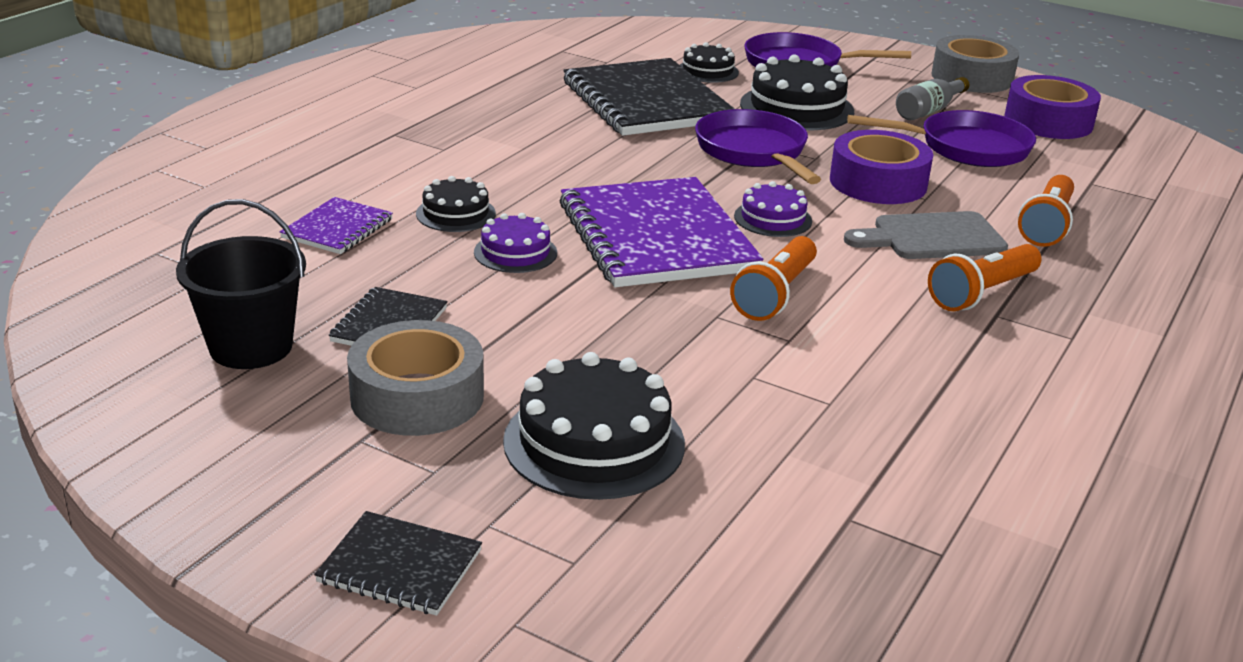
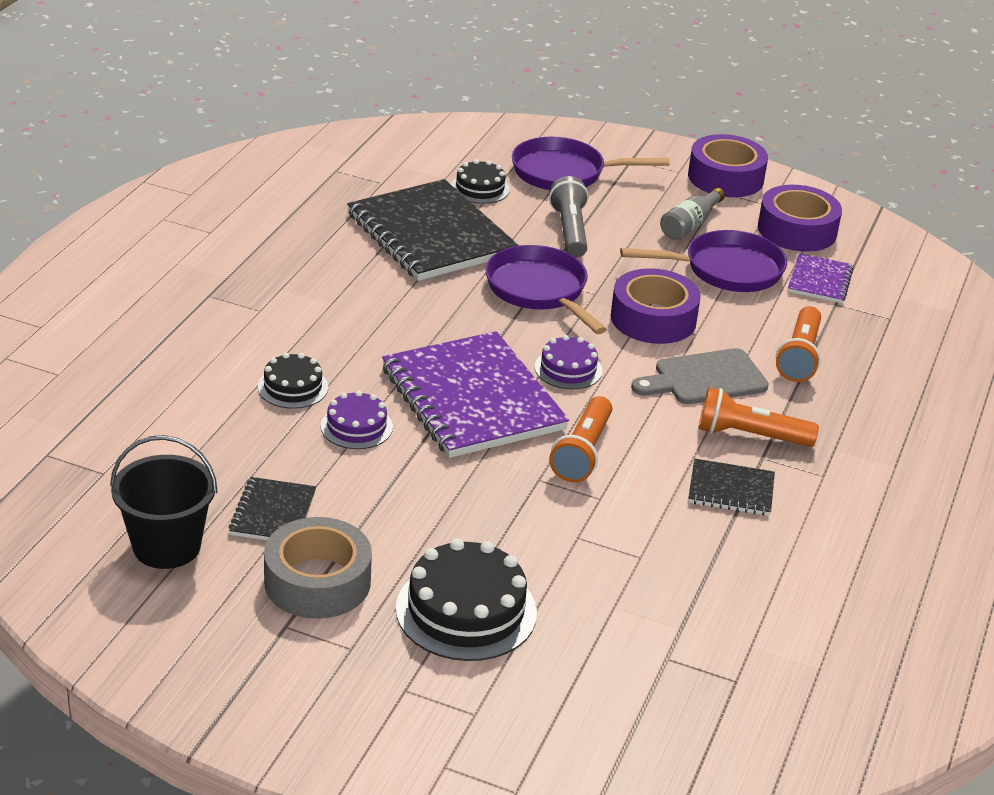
camera: 10 degrees left, 5 degrees up
purple notebook [280,197,393,254] -> purple notebook moved to [788,253,853,303]
black notebook [314,511,482,616] -> black notebook moved to [688,459,775,516]
black cake [740,54,854,130] -> grey flashlight [549,176,589,258]
orange flashlight [928,244,1042,311] -> orange flashlight turned 60 degrees clockwise [698,387,819,447]
grey tape [931,35,1019,93] -> purple tape [688,134,768,197]

